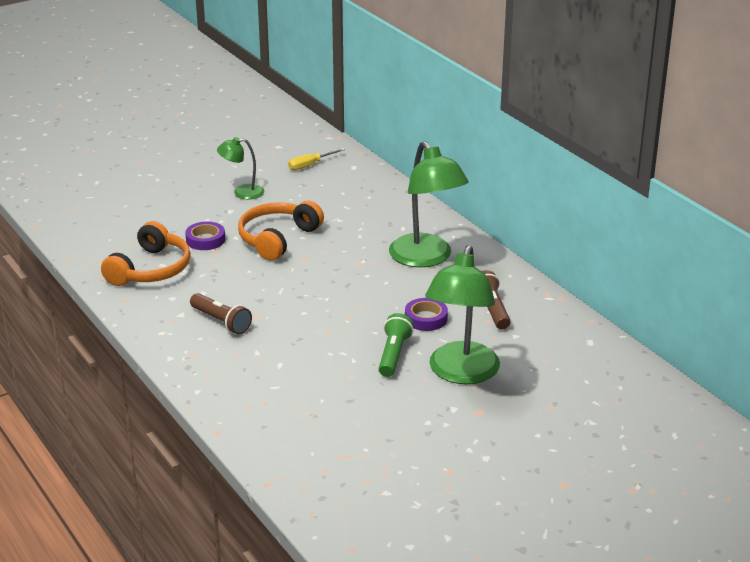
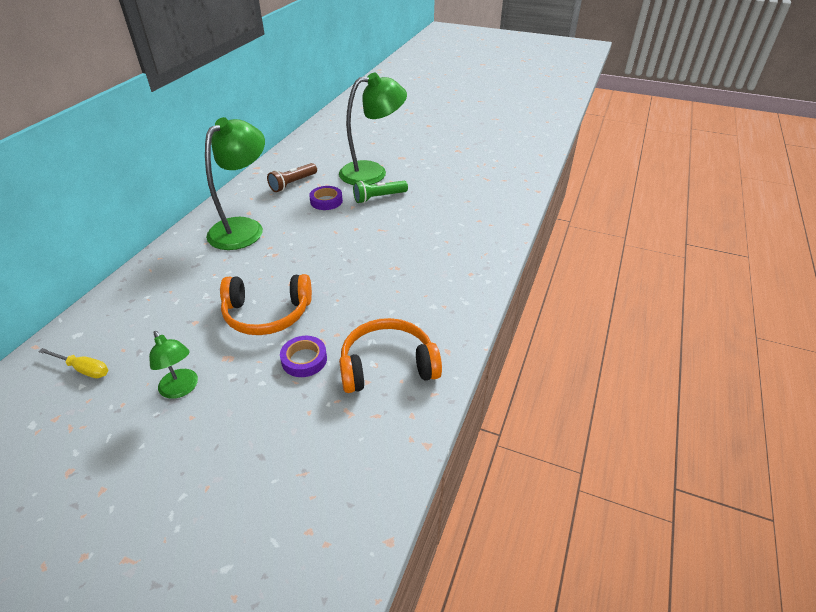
camera: 125 degrees left, 10 degrees up
brown flashlight [190,293,252,334] -> none

